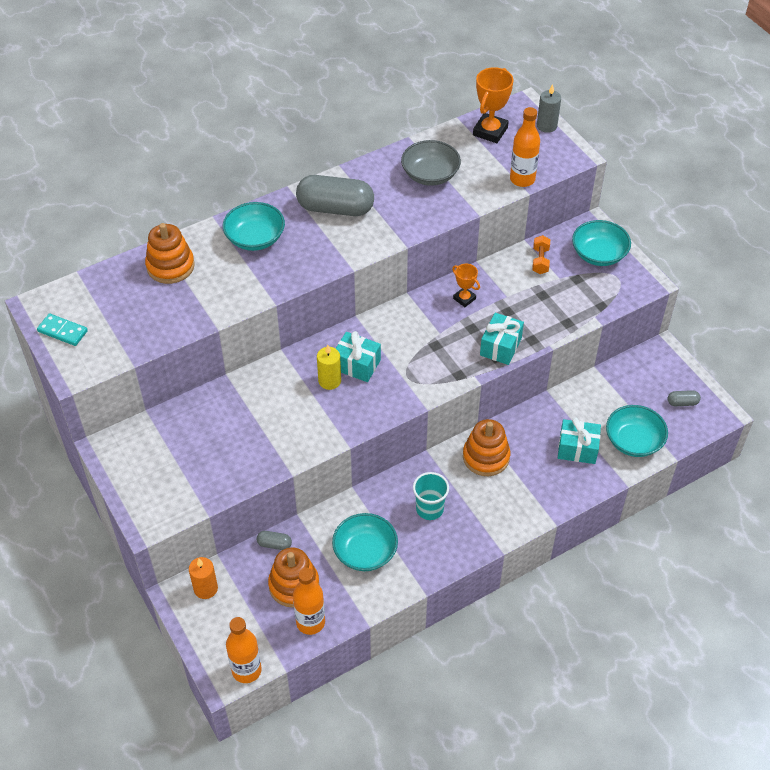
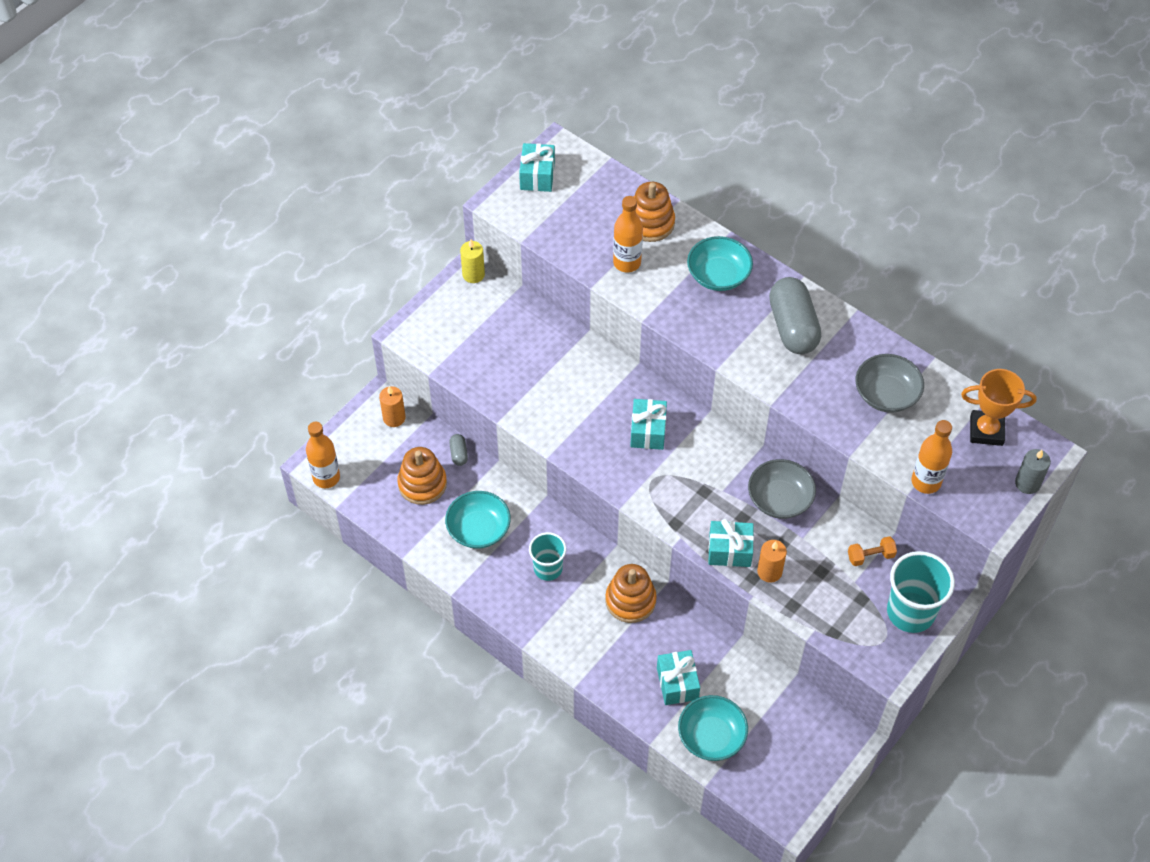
camera: 70 degrees right, 5 degrees up
turquoise domino [37,313,88,346] -> turquoise gift [519,143,555,192]
orange bottle [293,567,325,635] -> orange bottle moved to [613,196,643,272]
yellow candle [317,345,341,390] -> yellow candle moved to [460,239,485,283]
orange trophy [452,264,480,307] -> grey bowl [748,459,816,519]
turquoise bowl [572,220,631,266] -> turquoise cup [887,551,955,633]
grey capsule [667,390,701,406] -> none
none -> orange candle [757,540,787,583]

